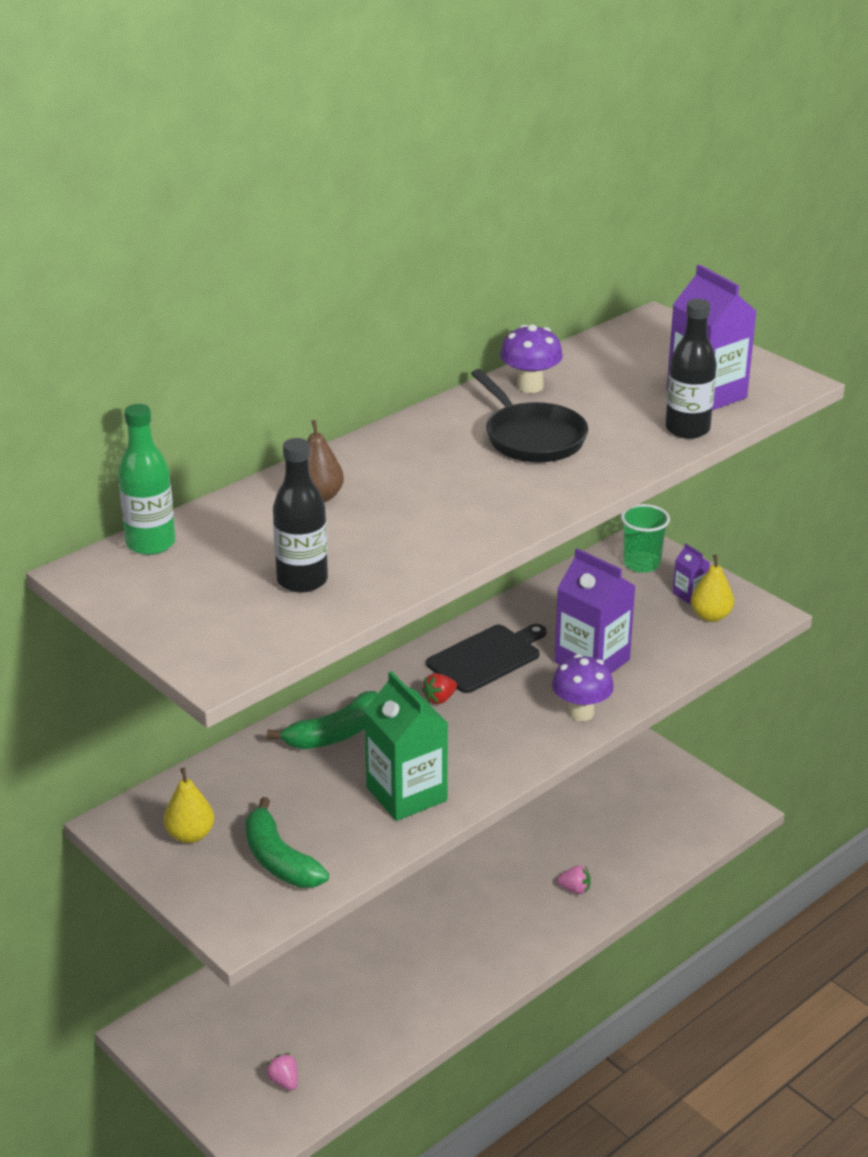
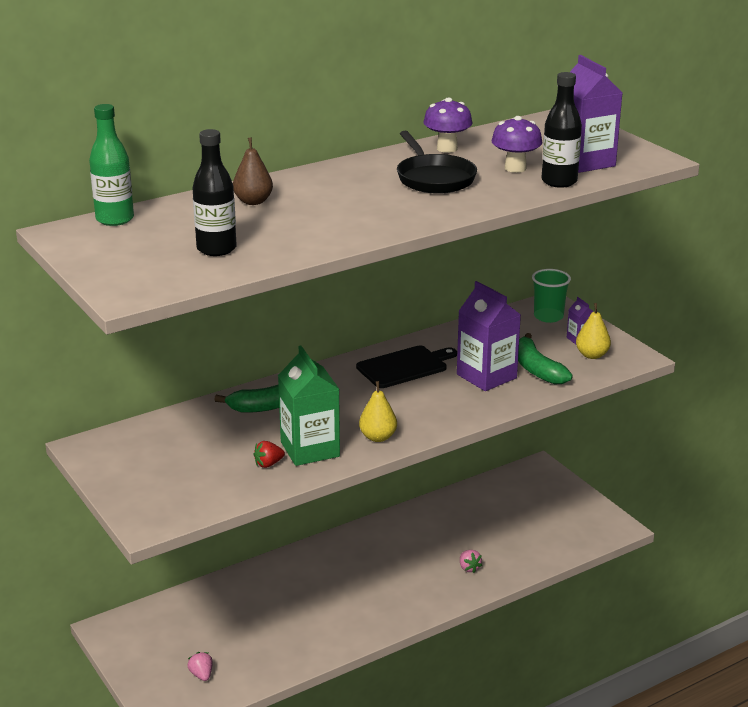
camera: 10 degrees right, 5 degrees down
yellow pear [164,768,214,843] -> yellow pear moved to [359,381,397,442]
green banana [245,797,329,888] -> green banana moved to [518,333,573,384]
red strawberry [422,673,457,704] -> red strawberry moved to [253,441,285,468]
purple mushroom [552,654,614,721] -> purple mushroom moved to [492,116,542,173]
pink strawberry [557,865,590,894] -> pink strawberry turned 45 degrees clockwise [460,550,482,573]

